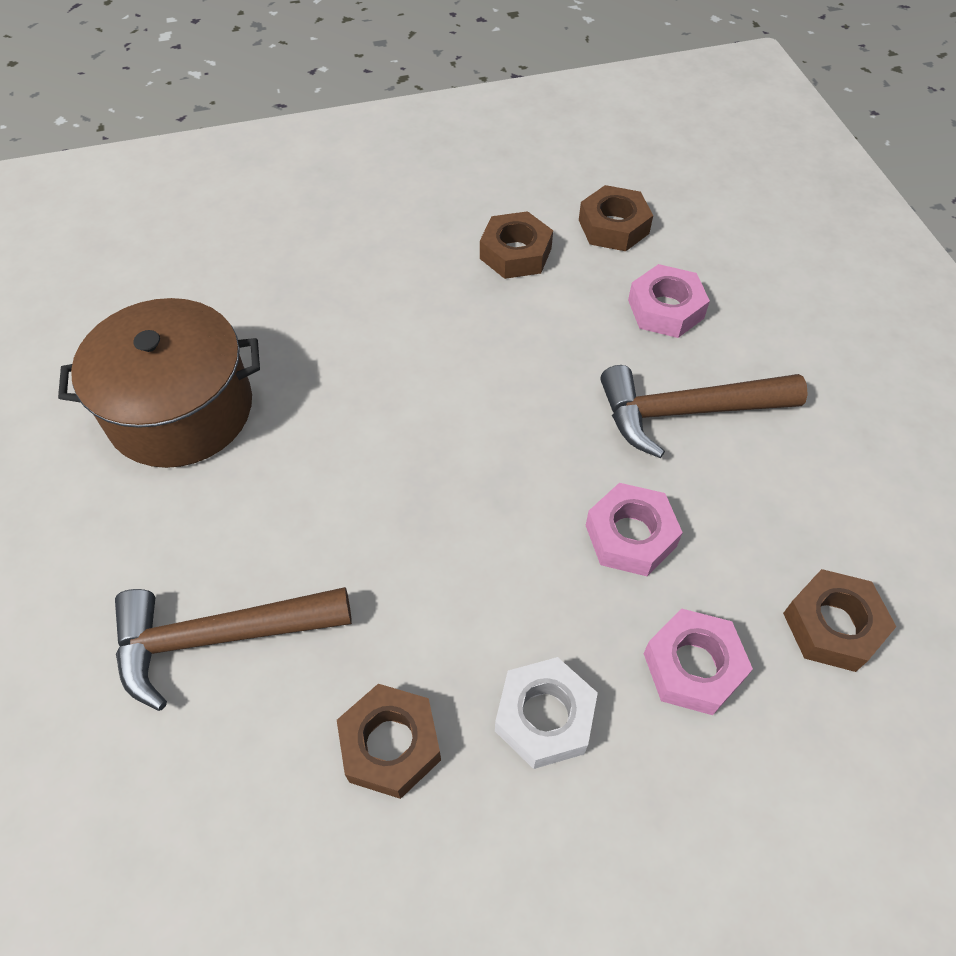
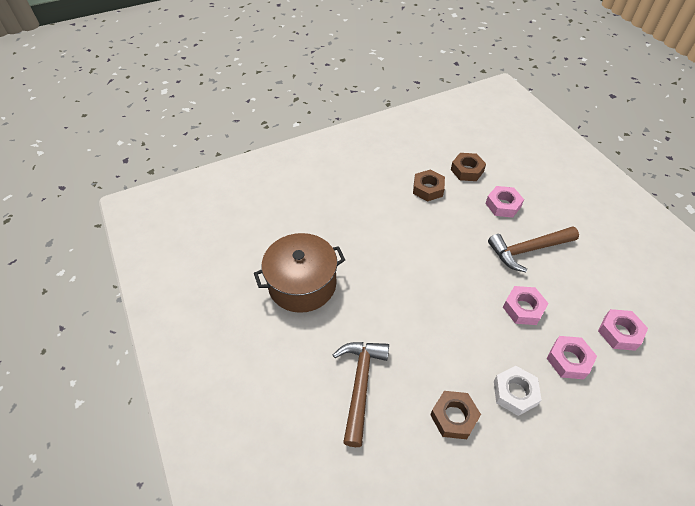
camera: 10 degrees left, 5 degrees down
brown hammer [115,587,352,711] -> brown hammer turned 120 degrees clockwise [333,342,389,447]
brown nut [783,569,896,672] -> pink nut [598,309,648,351]

